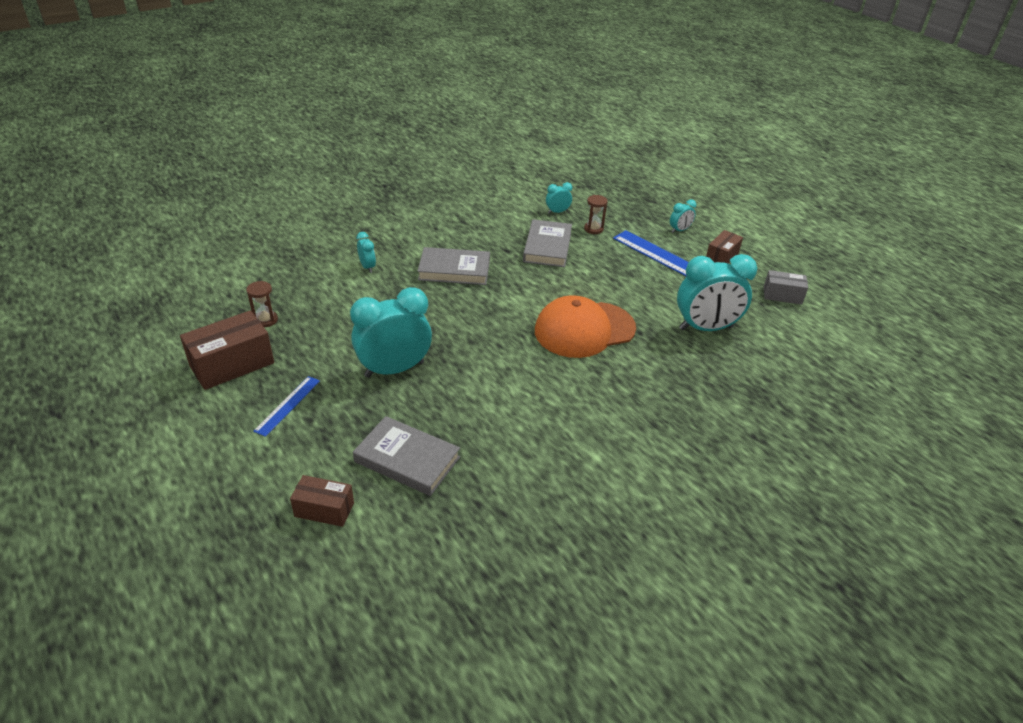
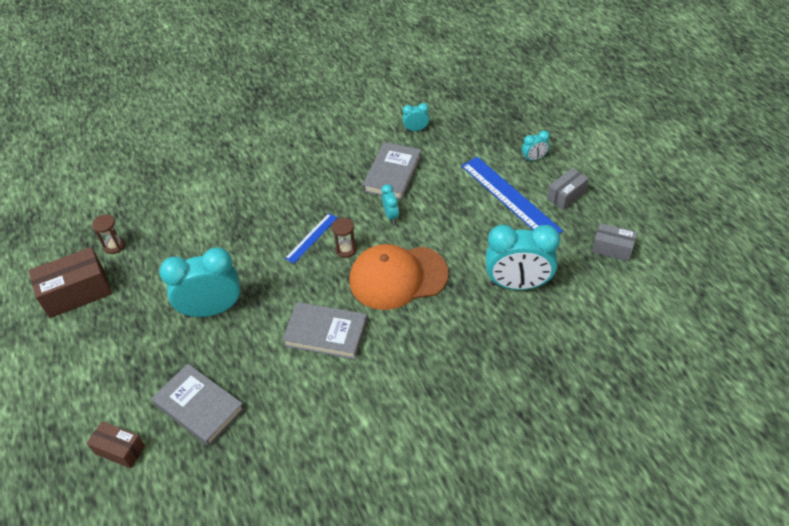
camera: 15 degrees right, 10 degrees up
blue ruler [253,376,320,437] -> blue ruler moved to [285,213,337,263]
turquoise clock [357,232,376,273] -> turquoise clock moved to [382,184,399,223]
grey book [417,247,490,285] -> grey book moved to [282,302,367,360]
brown hourglass [584,195,608,234] -> brown hourglass moved to [332,218,357,258]
brown box [706,230,743,264] -> grey box [547,168,589,210]

